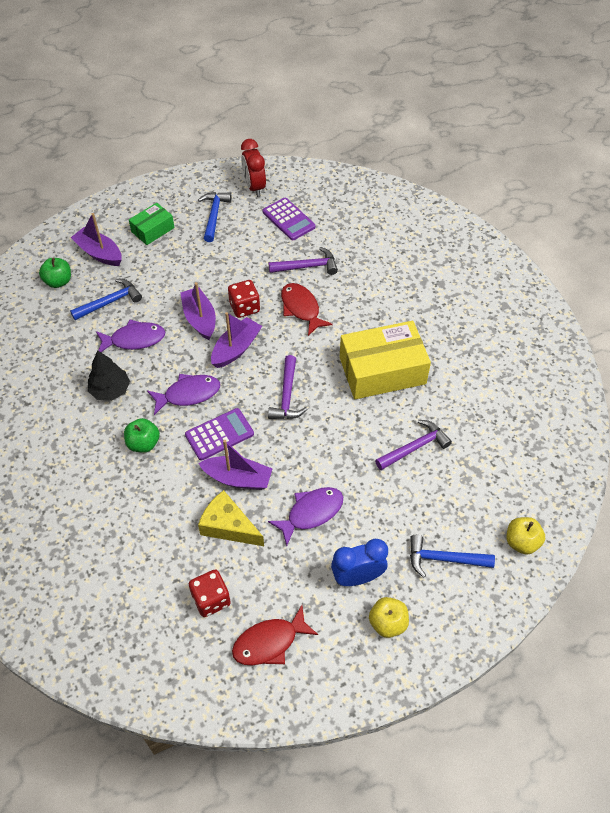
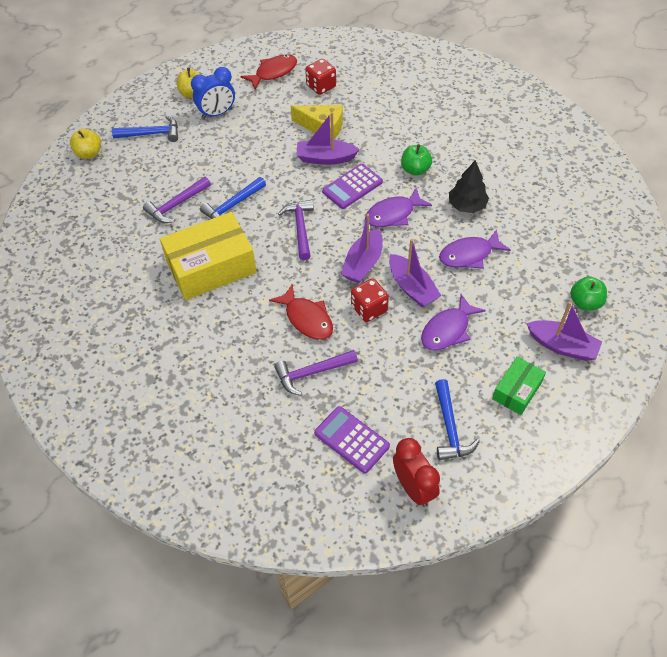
camera: 170 degrees right, 0 degrees up
blue hammer [70,279,142,320] -> blue hammer moved to [200,177,266,219]
purple fish [268,487,343,546] -> purple fish moved to [421,294,486,350]

